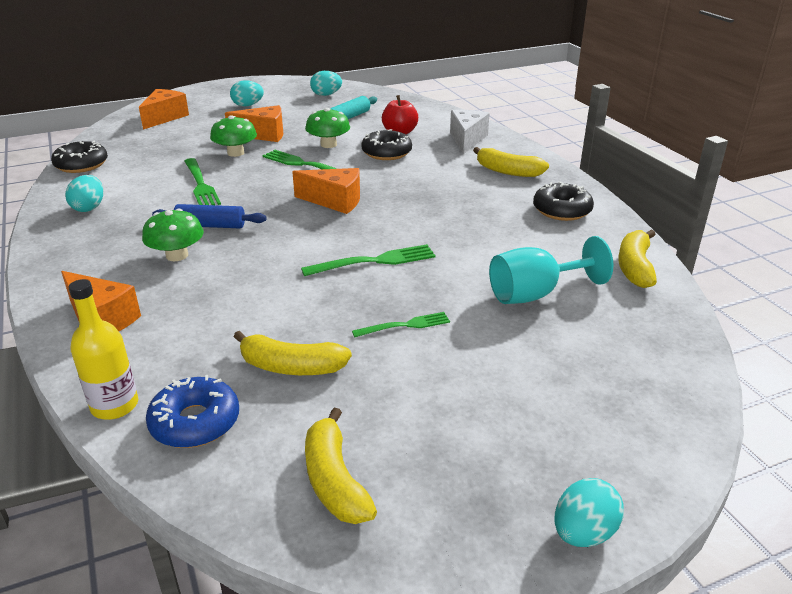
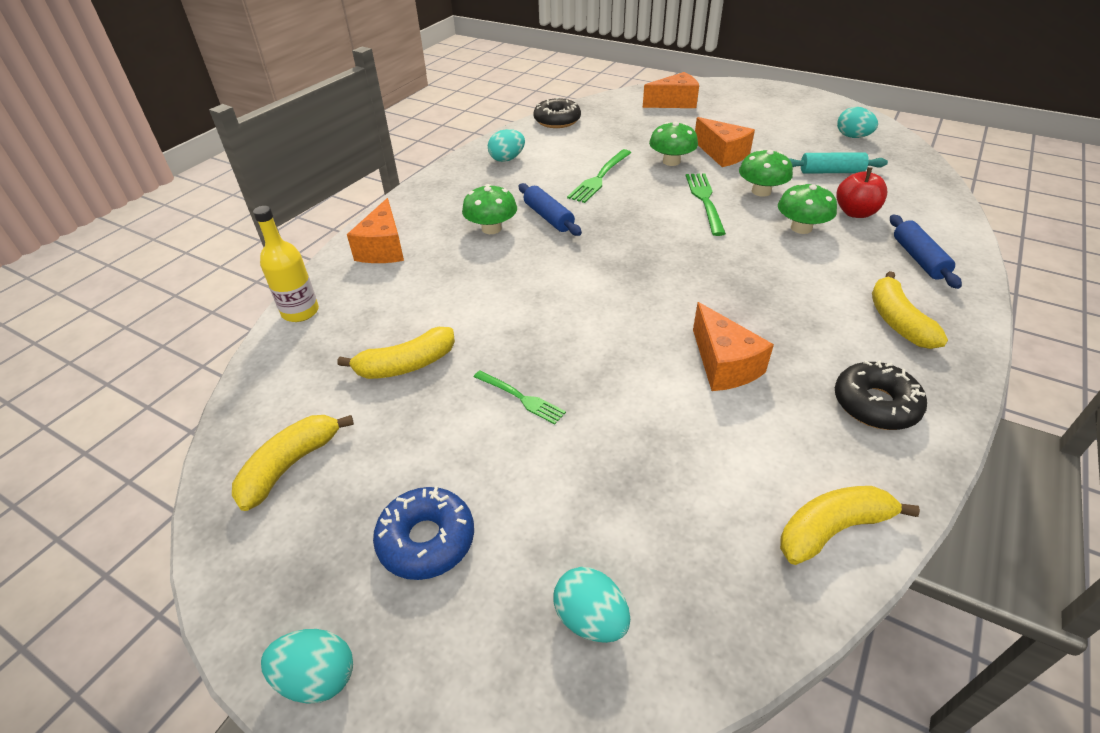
camera: 55 degrees right, 10 degrees up
blue donut [146,375,239,448] -> blue donut moved to [373,486,474,580]
turquoise egg [230,80,264,106] -> turquoise egg moved to [554,567,630,643]
yellow banana [234,331,352,375] -> yellow banana turned 90 degrees counterclockwise [337,327,455,379]
orange cheese [292,168,360,214] -> orange cheese moved to [693,302,774,391]
green fork [301,244,436,276] -> none
black donut [362,129,412,160] -> green mushroom [778,183,837,234]
white cheese [450,110,490,154] -> blue rolling pin [890,215,962,289]
turquoise goblet [489,236,614,304] -> none

